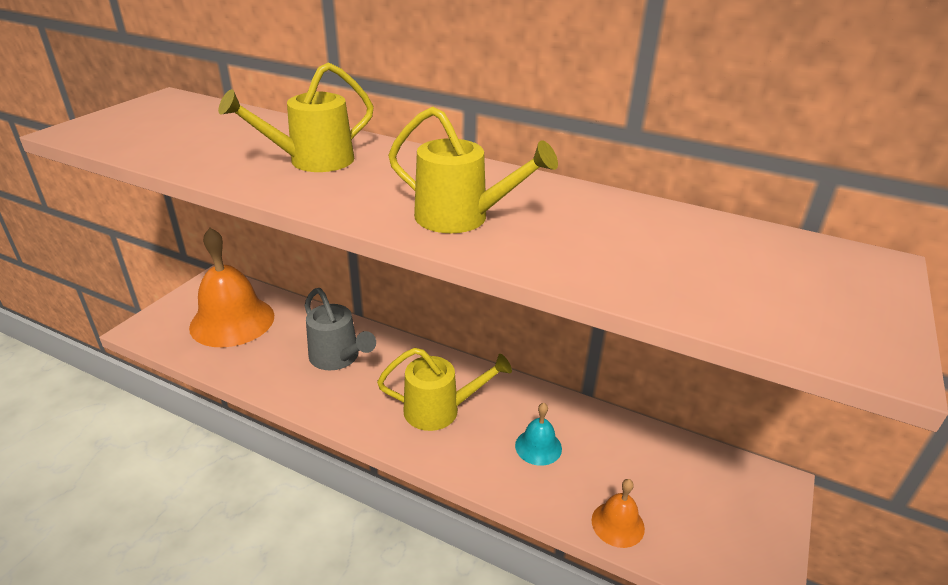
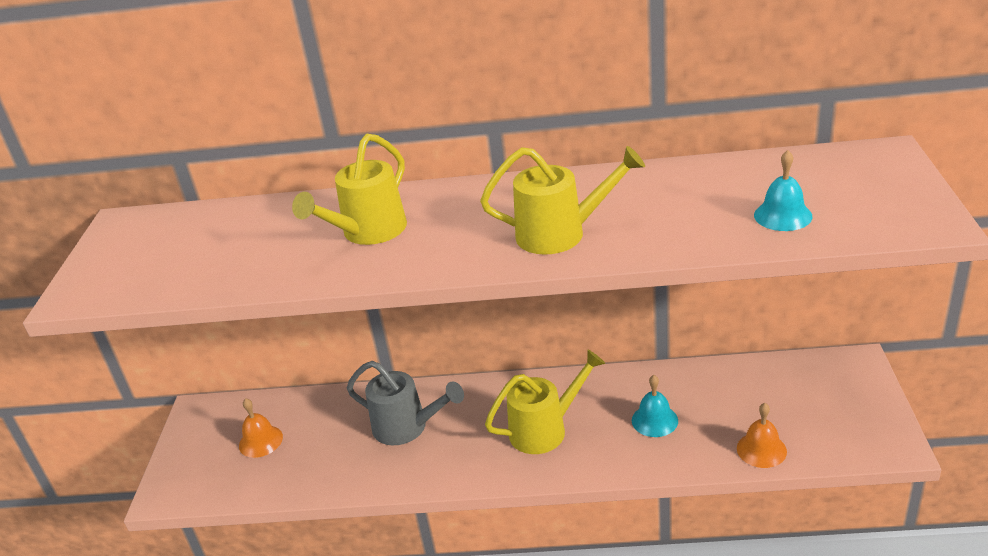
camera: 20 degrees left, 0 degrees up
orange bell [189,228,274,347] -> orange bell [239,398,283,458], size x0.46
none -> turquoise bell [754,150,813,231]

